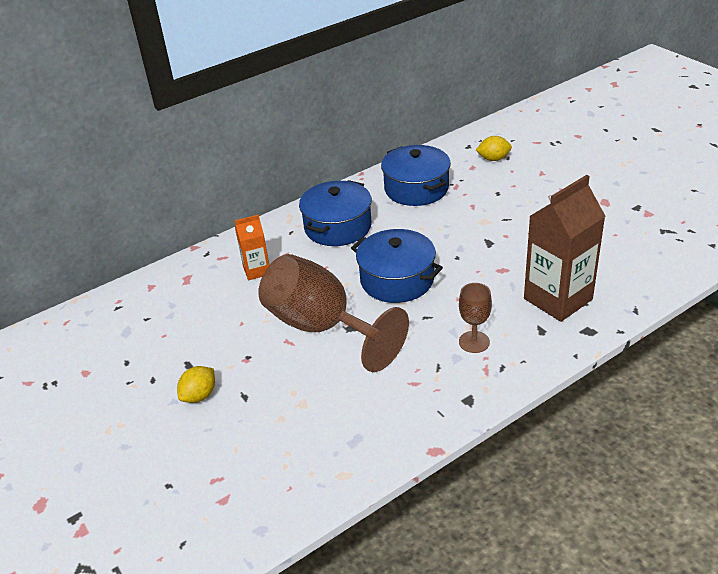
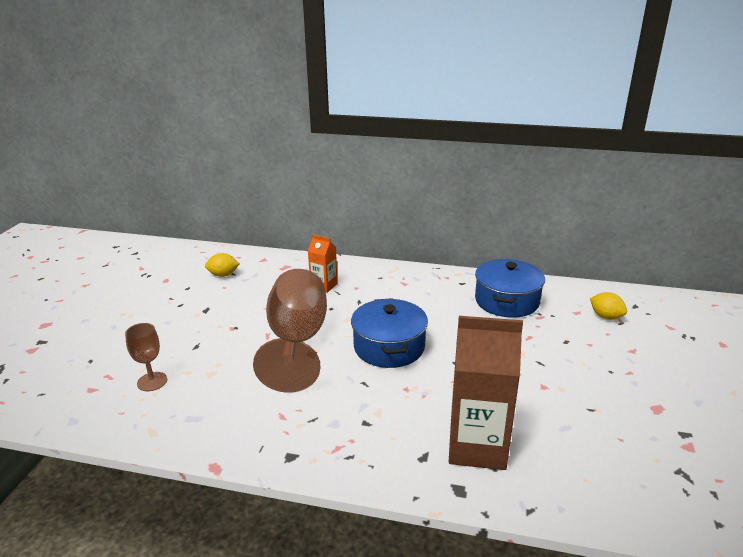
camera: 45 degrees right, 10 degrees down
yellow lemon [177,366,215,403] -> yellow lemon moved to [205,253,240,277]
blue pot [299,180,372,246] -> none
brown goblet [459,283,492,353] -> brown goblet moved to [125,323,167,391]

